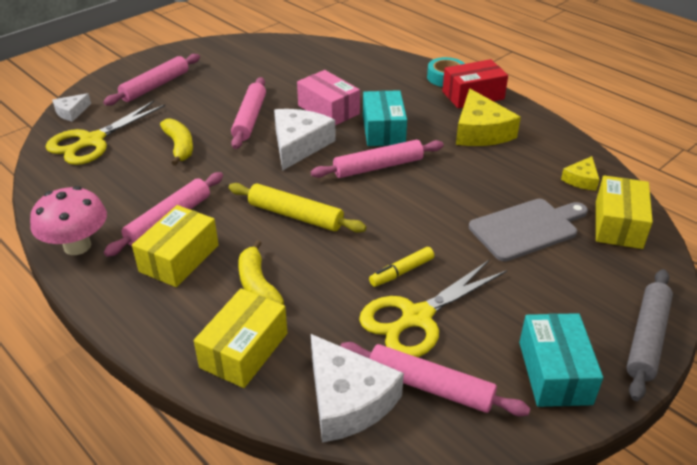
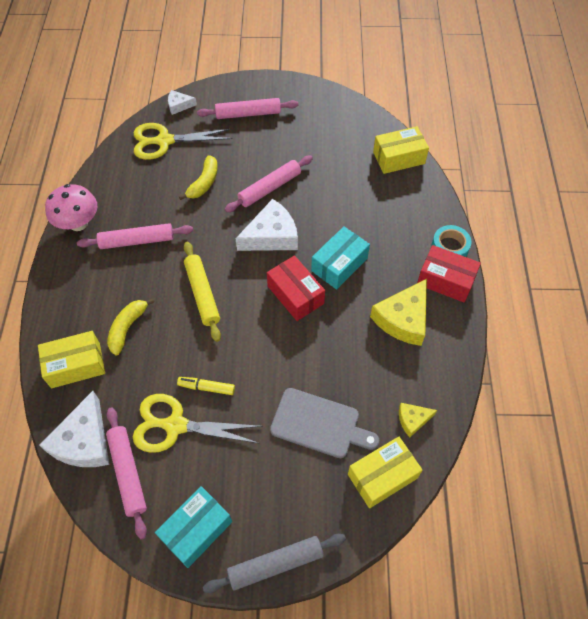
camera: 45 degrees right, 20 degrees up
yellow box [132,205,219,287] -> yellow box moved to [373,126,429,174]
pink box [297,70,360,125] -> none
pink rolling pin [311,140,444,178] -> red box [267,255,325,321]

